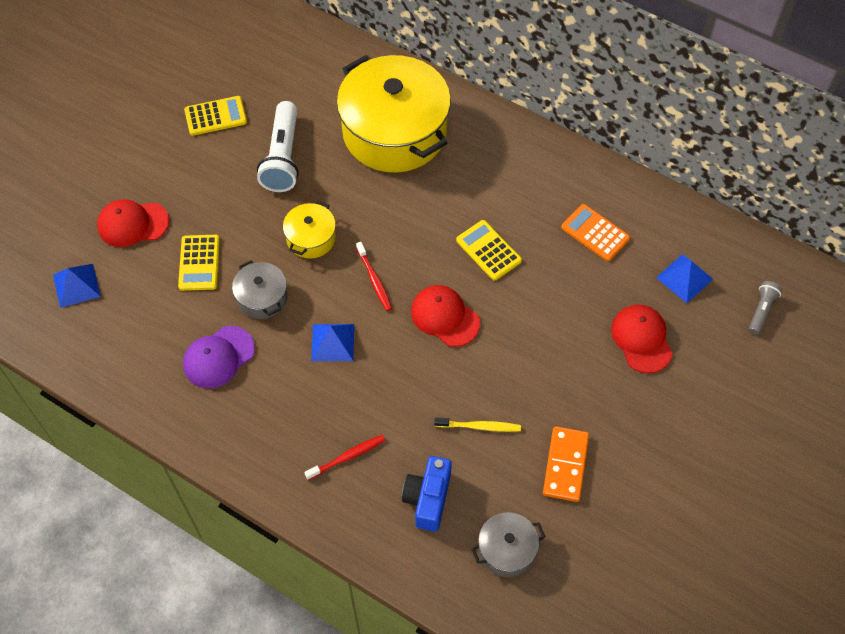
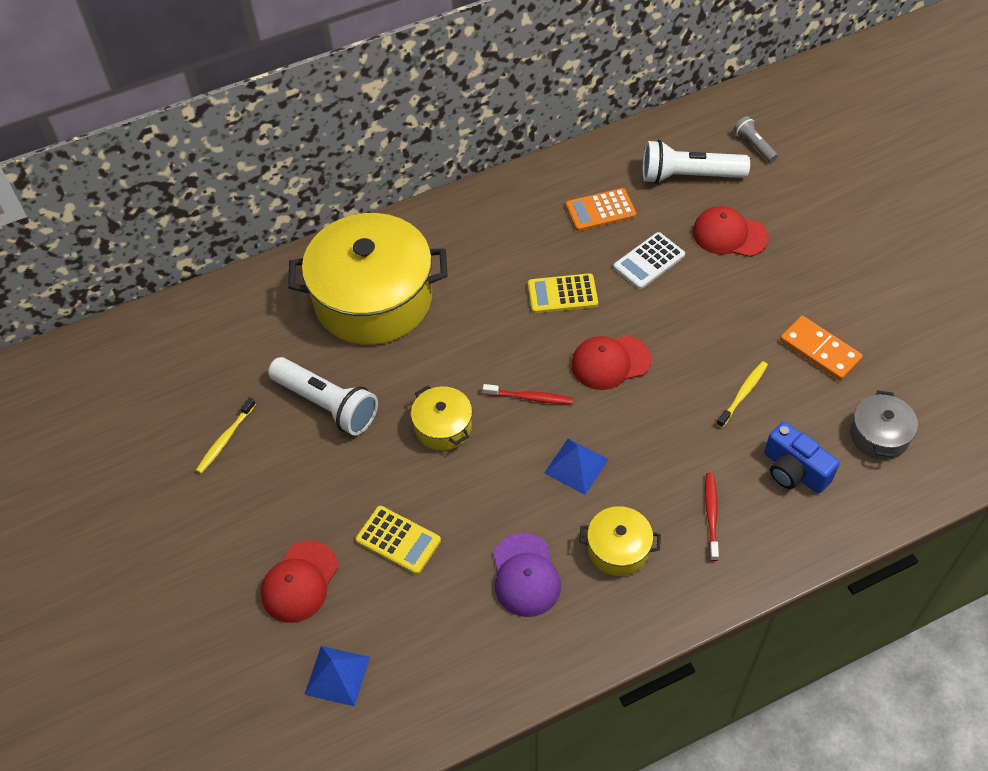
camera: 55 degrees left, 5 degrees down
yellow calculator [184,96,247,136] -> yellow toothbrush [196,397,256,473]
grey pot [232,260,288,319] -> none
blue pyramid [656,254,713,303] -> white flashlight [643,140,750,184]
none -> yellow pot [579,506,661,576]
none -> white calculator [613,232,685,289]

